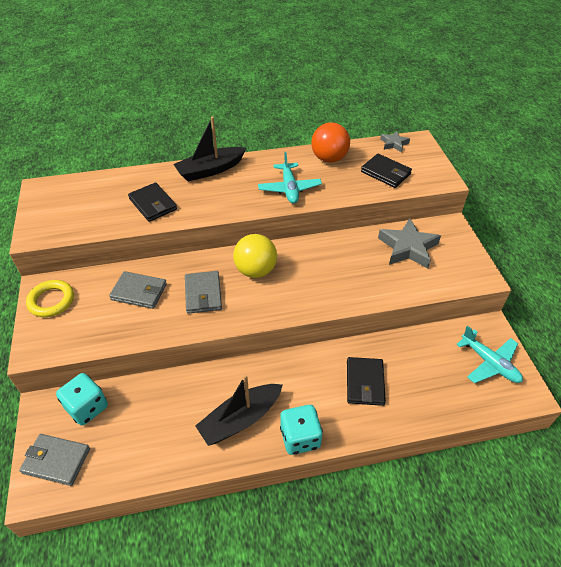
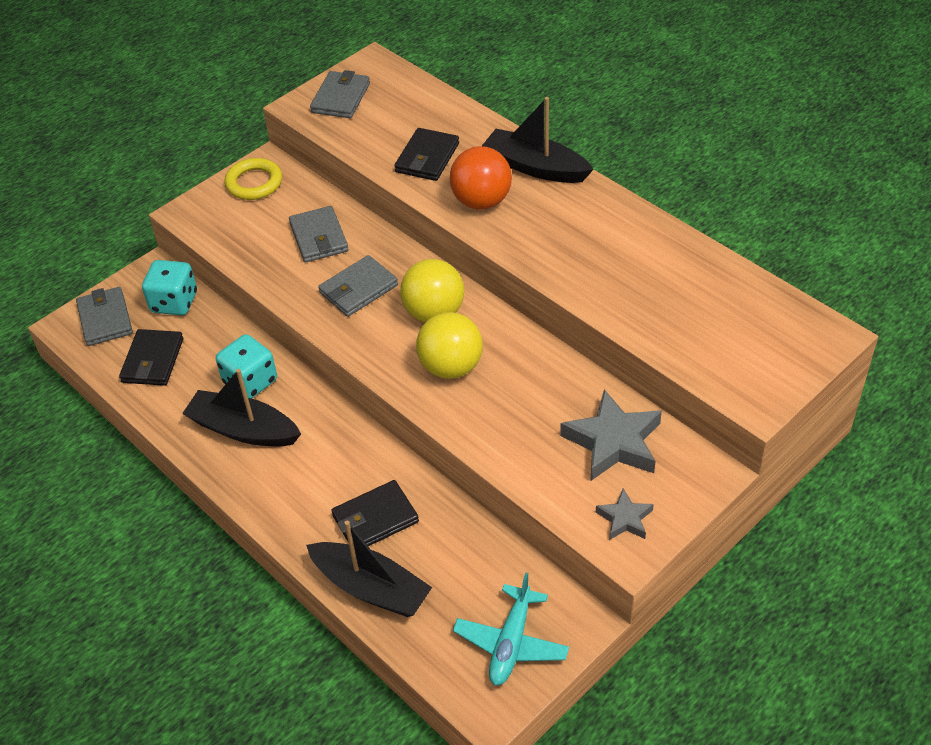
camera: 60 degrees right, 0 degrees up
turquoise plane [258,152,322,204] -> none
turquoise dice [280,405,323,455] -> turquoise dice moved to [216,334,277,399]
orange ball [311,122,350,163] -> orange ball moved to [450,146,512,210]
black wallet [361,154,412,188] -> black wallet moved to [119,329,183,386]
grey star [380,131,410,152] -> grey star moved to [596,489,654,540]
none -> black boat [306,520,432,617]
none -> grey wallet [310,70,370,118]
none -> yellow ball [416,312,483,379]

